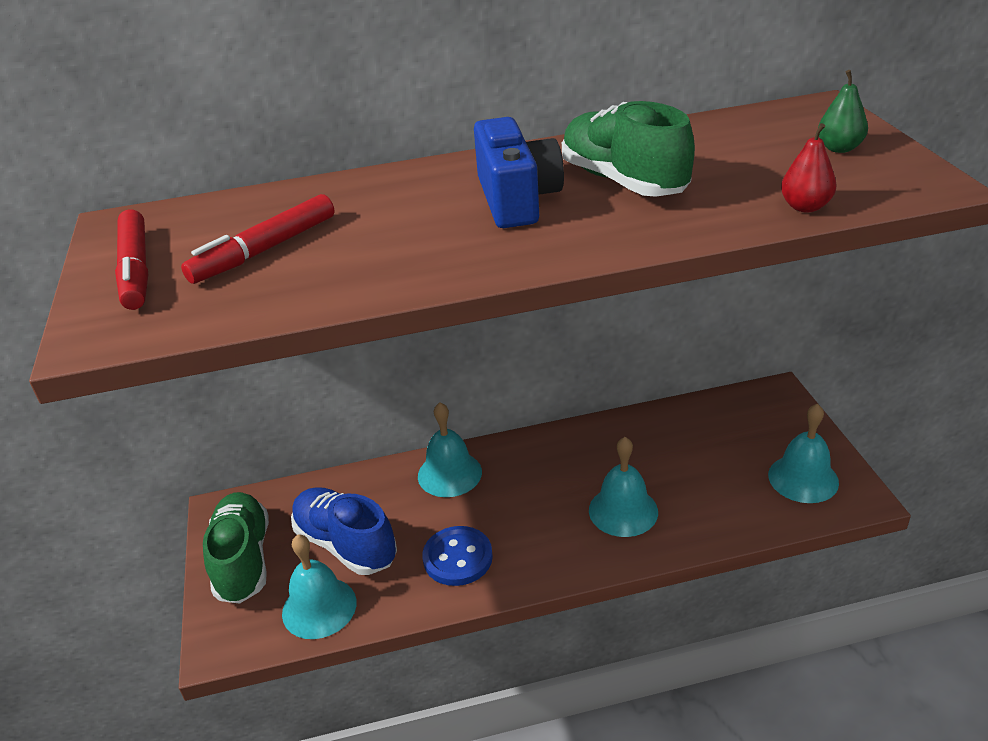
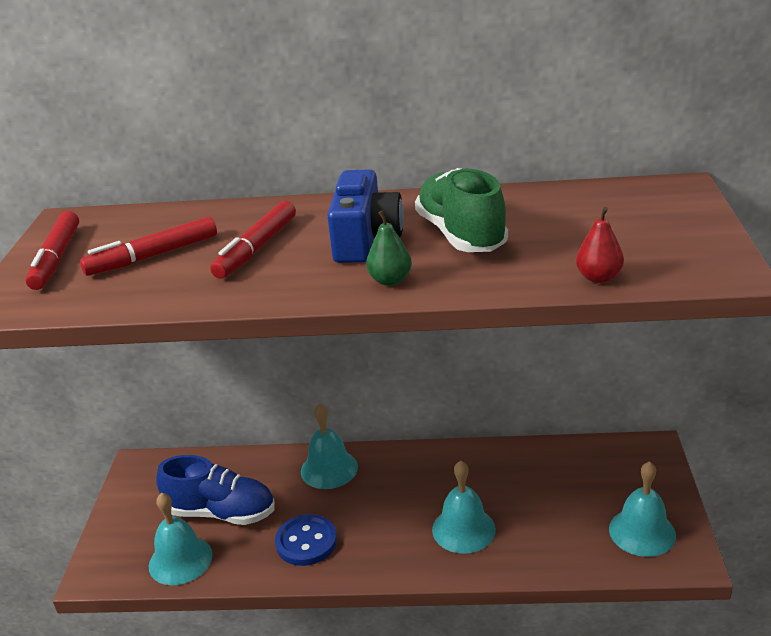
camera: 15 degrees right, 5 degrees down
green shoe [203,492,269,604] -> none
blue shoe [291,487,397,575] -> blue shoe turned 135 degrees clockwise [156,455,275,525]
green pear [818,70,868,153] -> green pear moved to [366,211,412,286]
none -> red marker [210,201,296,279]

